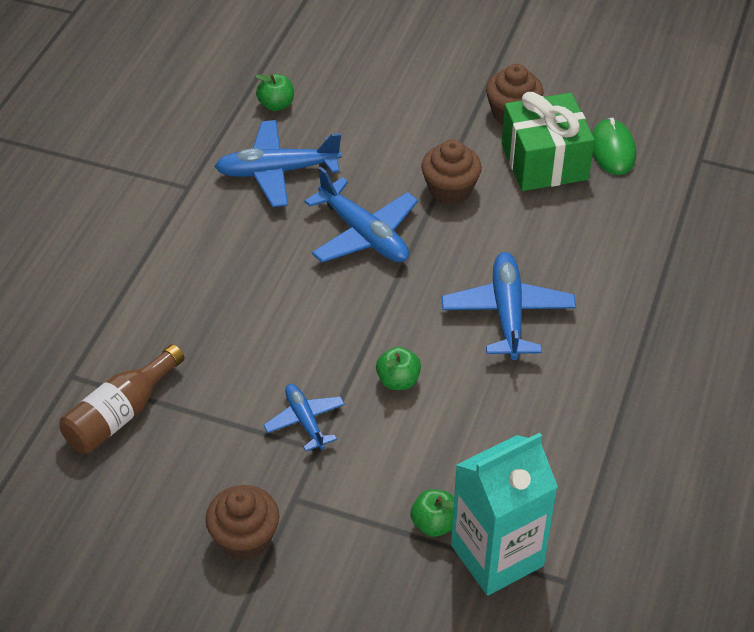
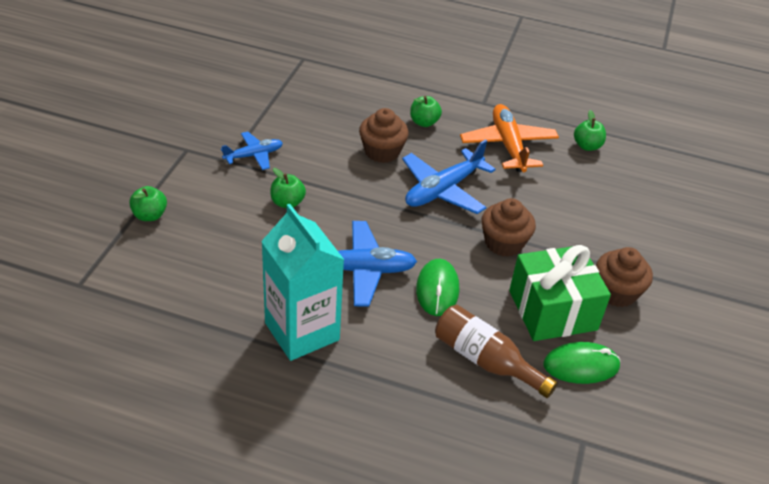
camera: 85 degrees right, 5 degrees down
brown bottle [59,344,185,453] -> brown bottle moved to [435,305,558,398]
brown cupcake [206,485,279,560] -> brown cupcake moved to [359,108,409,163]
blue plane [214,120,342,207] -> orange plane [460,104,559,172]
turquoise carton [451,433,558,596] -> turquoise carton moved to [261,204,344,361]
none -> green apple [410,96,442,127]
none -> green mouse [416,259,459,316]

